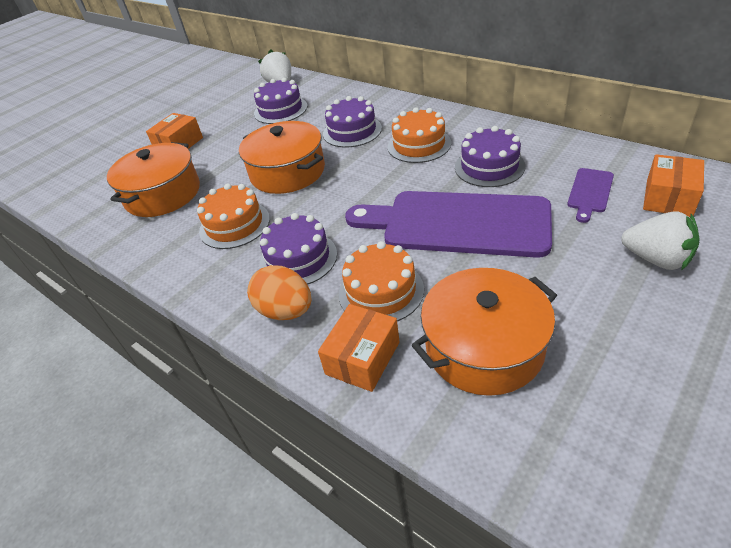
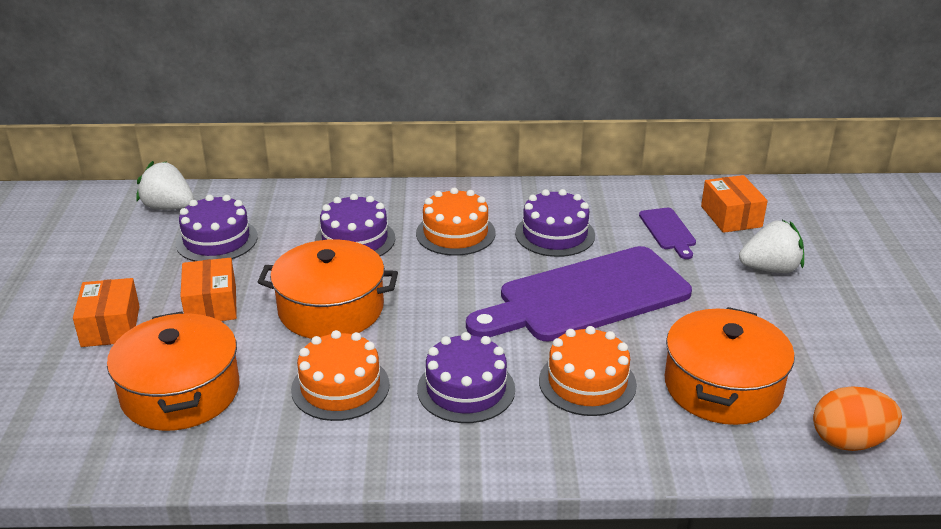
camera: 45 degrees left, 10 degrees down
orange egg [247,265,311,320] -> orange egg moved to [813,387,902,451]
orange box [318,304,400,392] -> orange box moved to [180,258,237,321]

